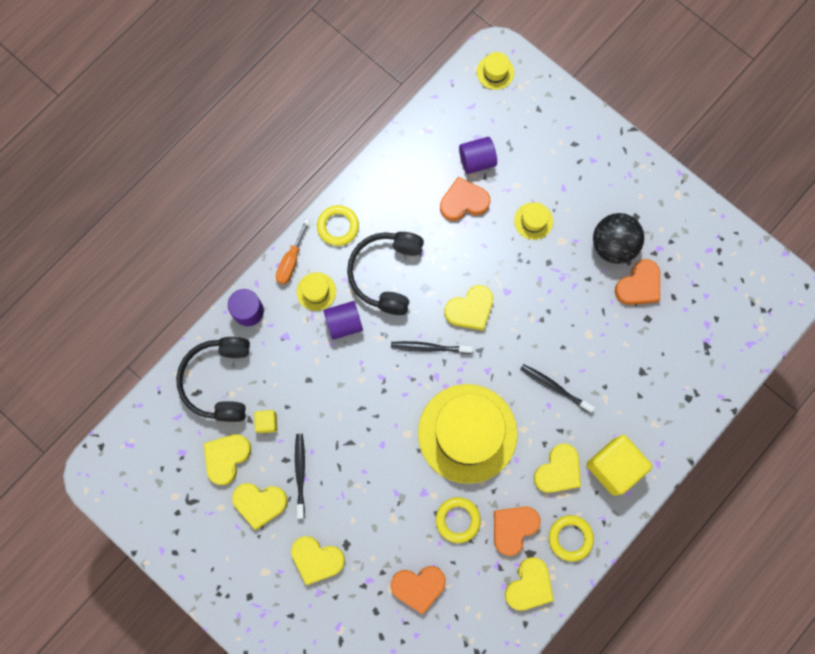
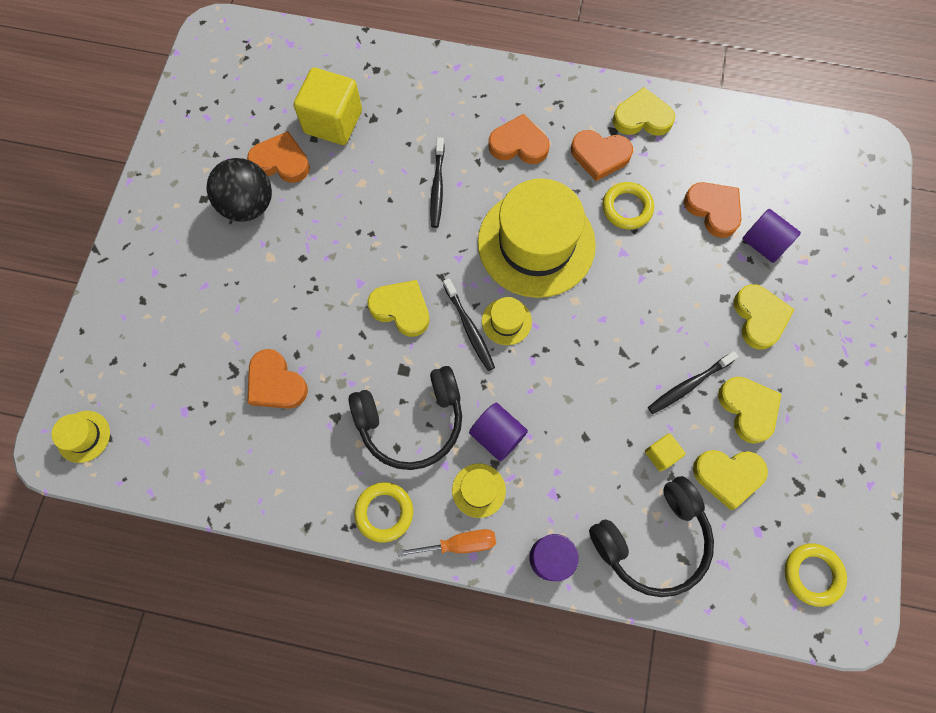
camera: 120 degrees left, 5 degrees down
purple cylinder [459,137,497,174] -> purple cylinder moved to [742,209,801,263]
yellow hat [514,202,553,240] -> yellow hat moved to [482,297,532,345]
yellow heart [534,444,581,493] -> orange heart [489,114,550,164]
yellow ring [549,515,594,562] -> yellow ring moved to [785,543,847,607]
yellow cube [586,435,652,496] -> yellow cube moved to [294,68,362,145]

